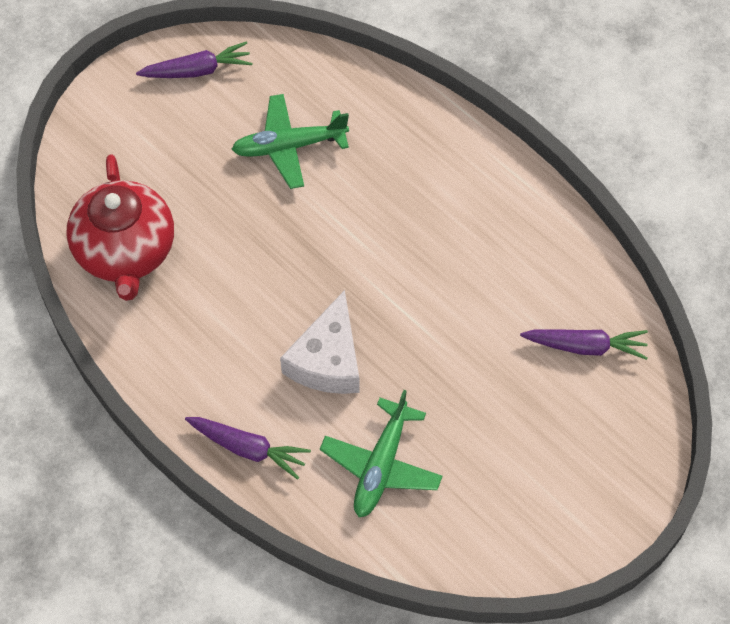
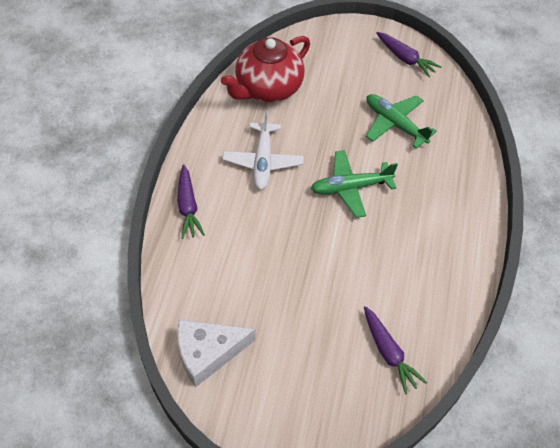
camera: 55 degrees right, 5 degrees down
white cheese [280,290,360,394] -> white cheese moved to [177,320,255,387]
green plane [320,390,443,517] -> green plane moved to [311,150,398,218]
none -> white plane [222,110,304,190]

